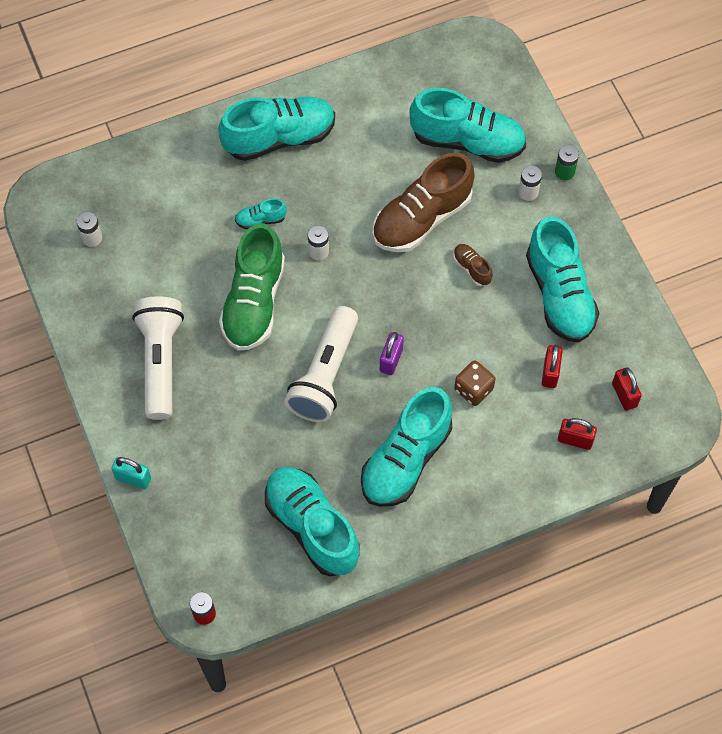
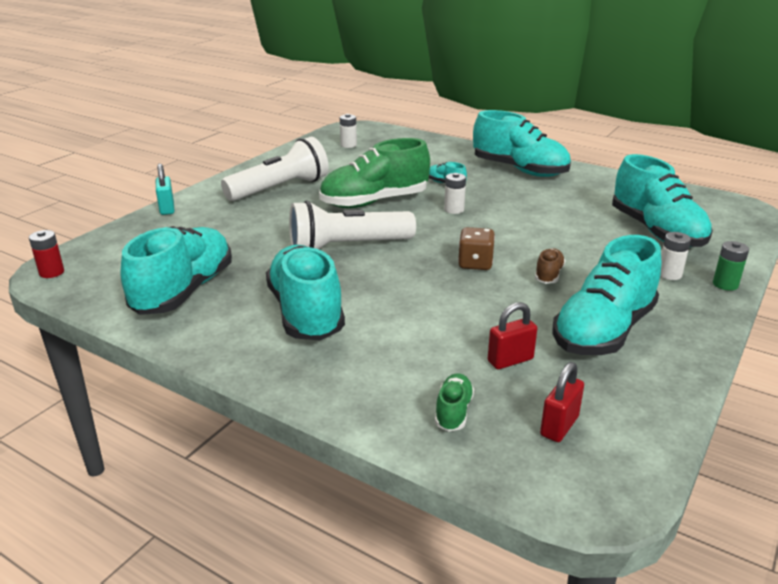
camera: 55 degrees right, 35 degrees down
turquoise shoe [361,387,452,507] -> turquoise shoe turned 75 degrees clockwise [266,245,345,340]
brown shoe [372,152,475,252] -> none
purple padlock [380,332,404,375] -> none
brown dice [454,360,495,406] -> brown dice moved to [458,227,495,270]
red padlock [558,418,597,450] -> green shoe [435,373,474,431]

